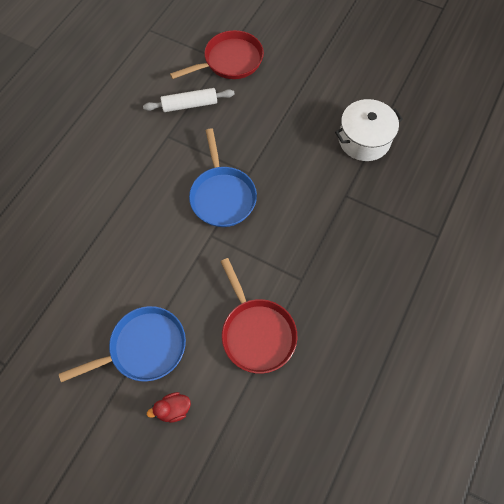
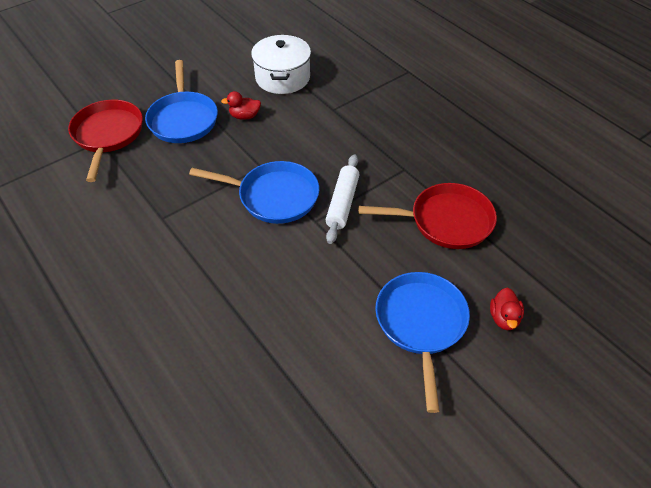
camera: 65 degrees left, 15 degrees down
white rolling pin [143,88,234,112] -> white rolling pin moved to [326,154,360,244]
none -> blue pan [145,60,218,143]
none -> red duck [221,91,261,120]

